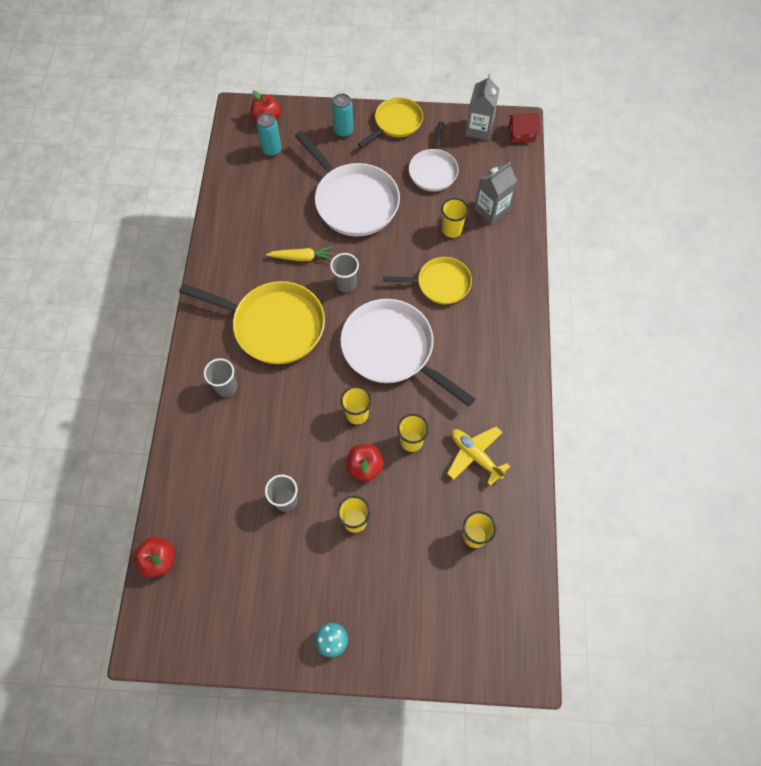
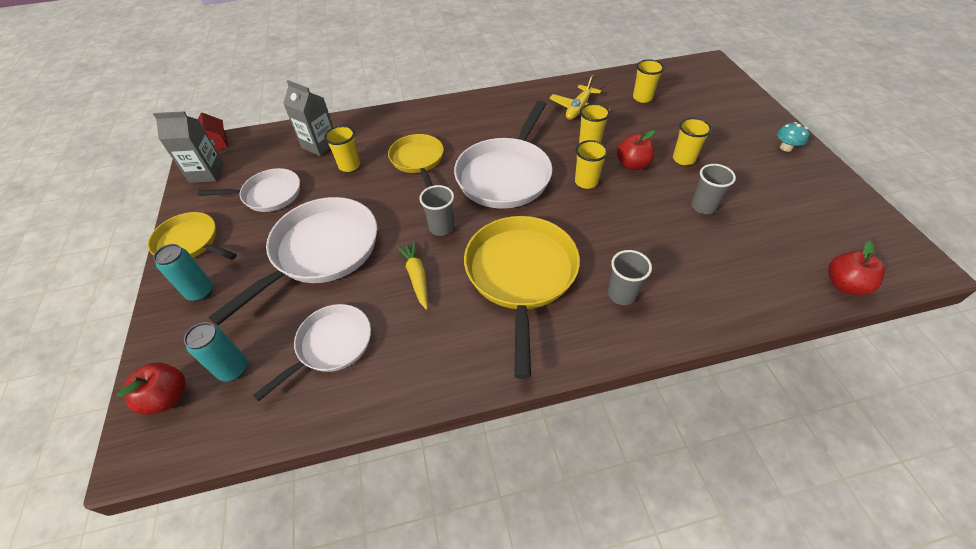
camera: 105 degrees left, 15 degrees down
none -> white pan [253,304,371,401]

